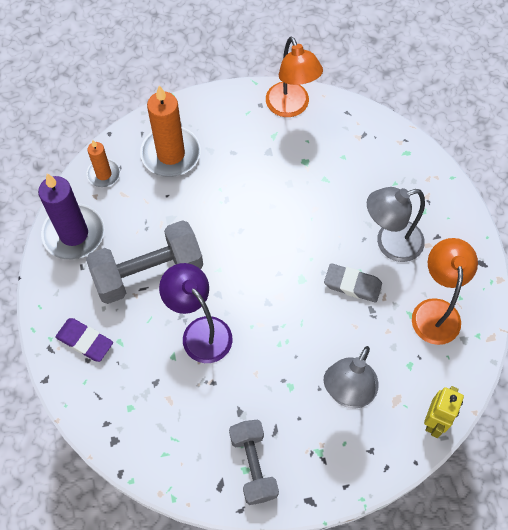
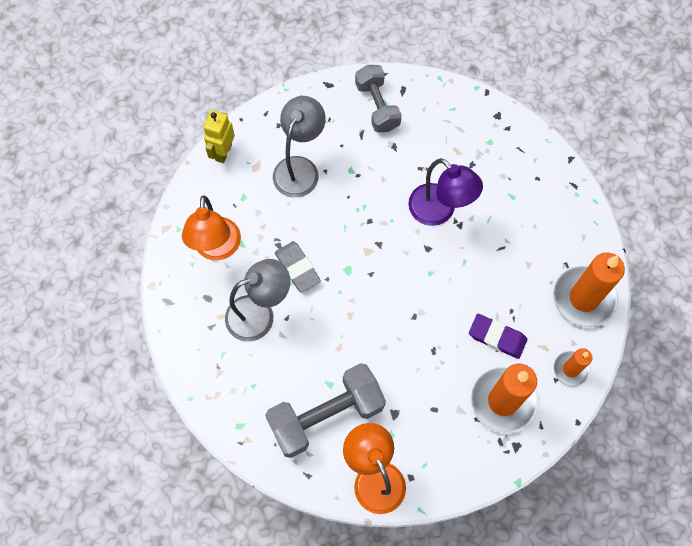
camera: 175 degrees right, 5 degrees up
purple candle [38,174,105,260] -> orange candle [553,253,625,327]
purple eraser [55,318,113,362] -> purple eraser moved to [469,314,527,359]
grey dumbbell [86,220,203,304] -> grey dumbbell moved to [265,363,386,458]
grey eraser [324,263,382,303] -> grey eraser turned 45 degrees clockwise [275,241,321,292]

